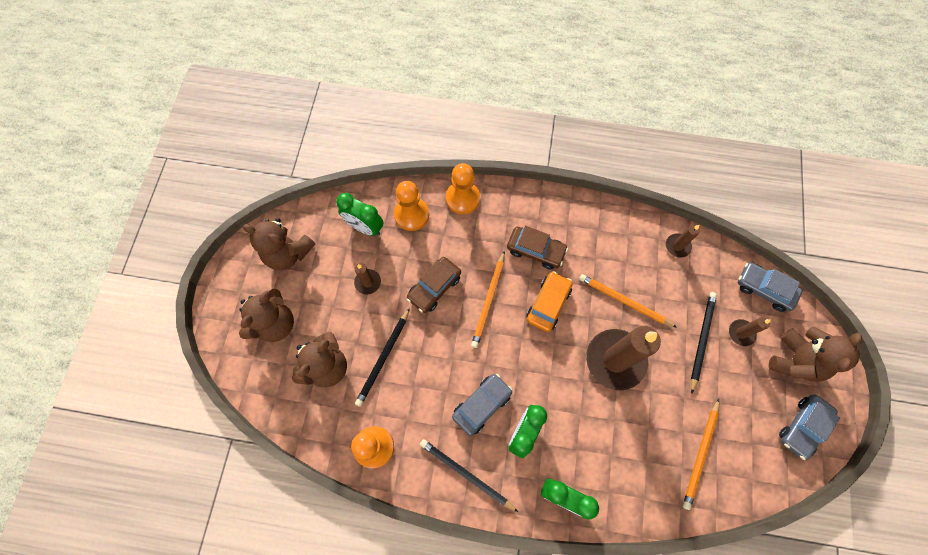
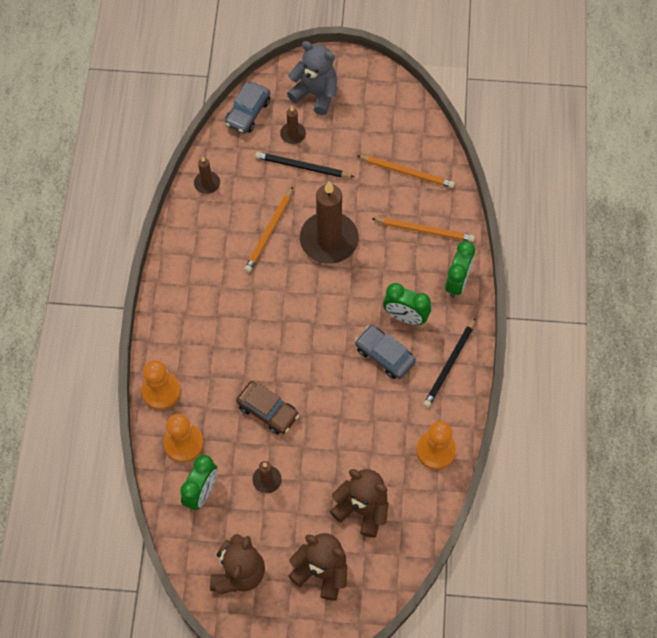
camera: 95 degrees left, 5 degrees down
black pencil [355,308,410,407] -> none
orange pencil [471,251,505,348] -> orange pencil moved to [371,218,475,242]
brown car [507,226,568,270] -> none
orange car [526,271,573,332] -> none
brown teddy bear [769,327,862,382] -> grey teddy bear [287,41,337,115]
grey car [779,394,840,460] -> none

